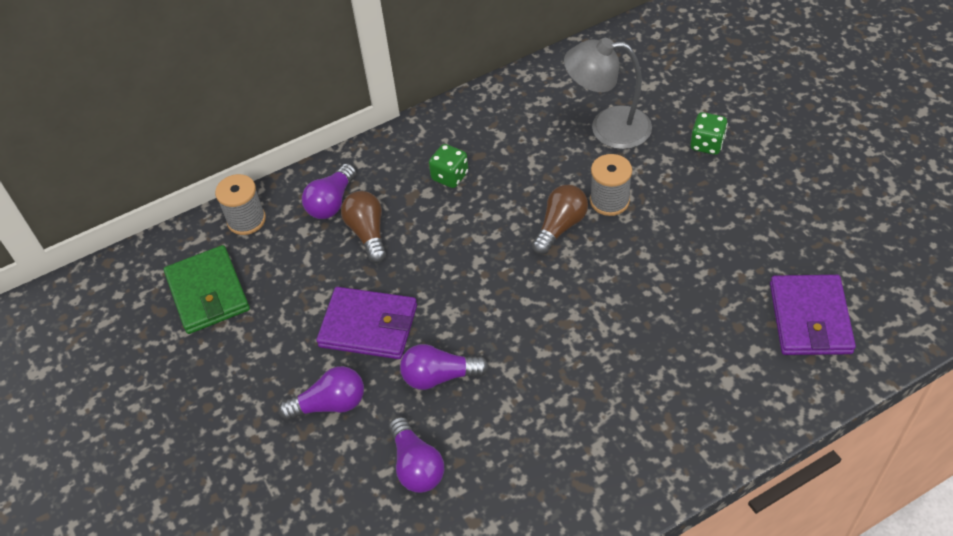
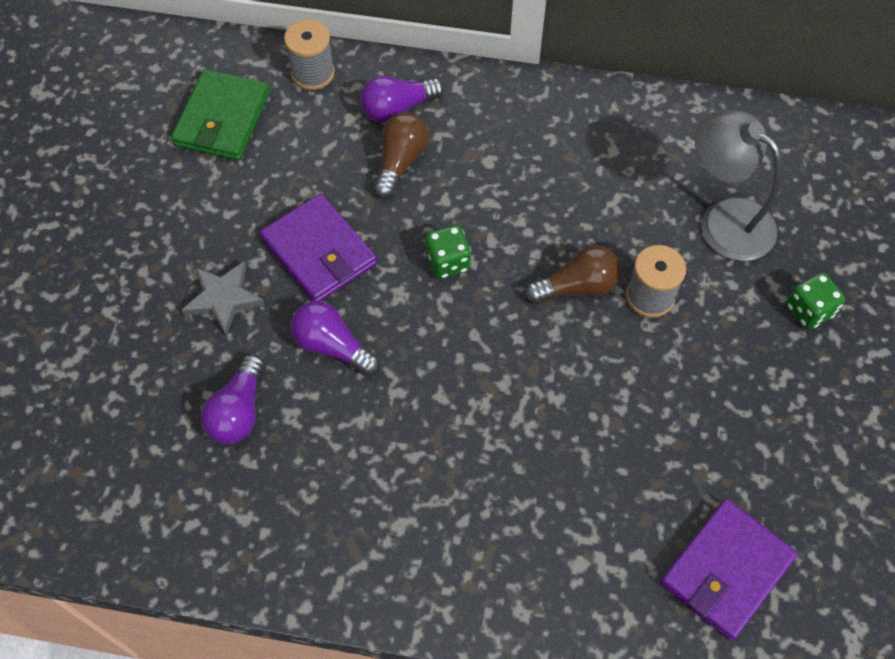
camera: 35 degrees right, 10 degrees up
purple light bulb [278,366,364,420] -> grey star [182,261,265,335]
green dice [429,144,468,188] -> green dice moved to [425,225,471,279]

